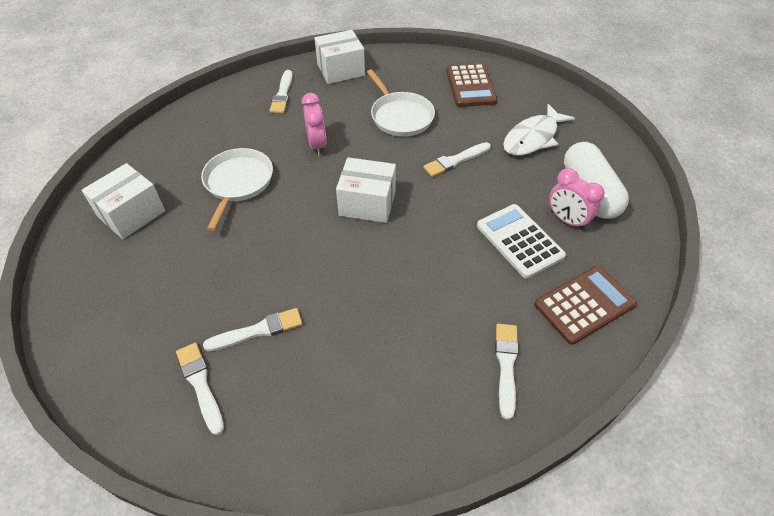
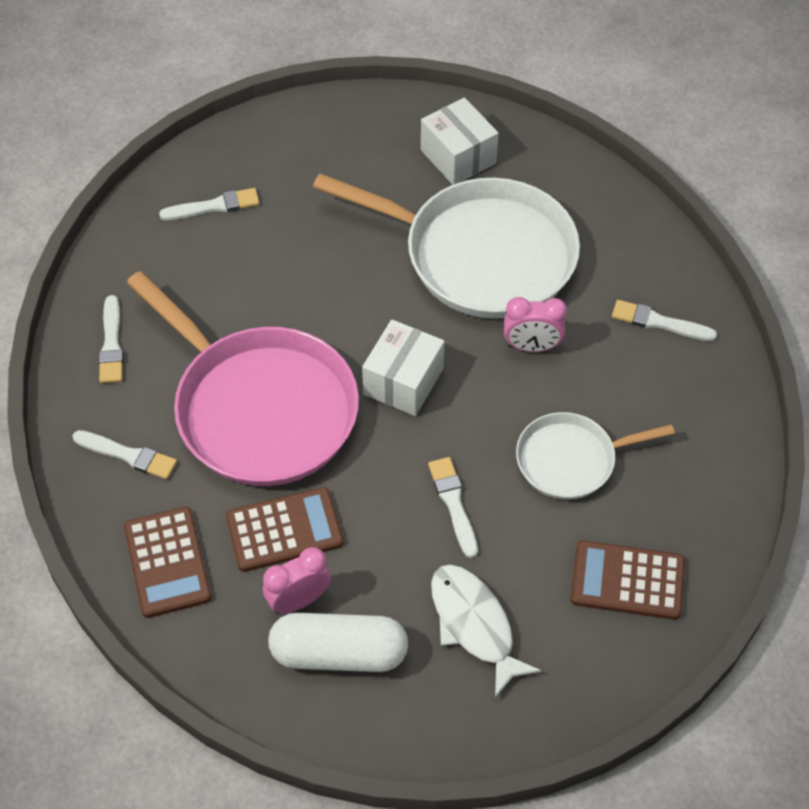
camera: 105 degrees right, 5 degrees up
white pan [201,148,273,231] -> white pan [313,173,580,319], size x1.88
white brush [203,308,302,351] -> white brush moved to [99,295,123,383]
white box [315,30,365,84] -> none
white calculator [477,204,566,279] -> brown calculator [226,487,344,572]
none -> pink pan [127,271,359,486]

